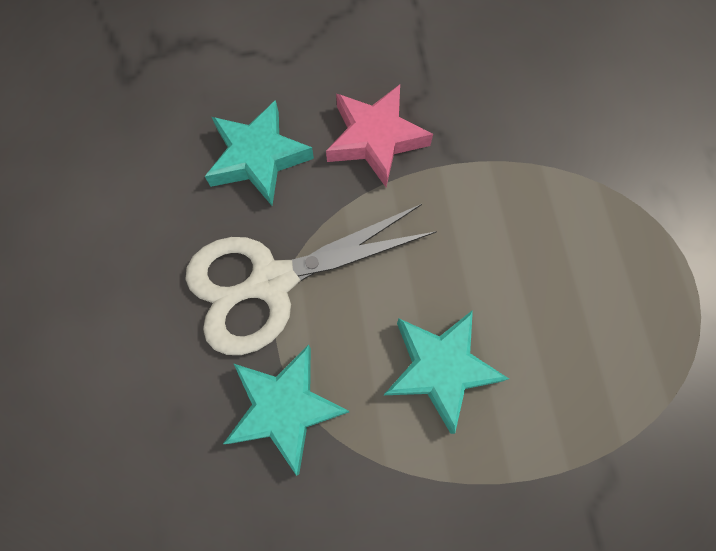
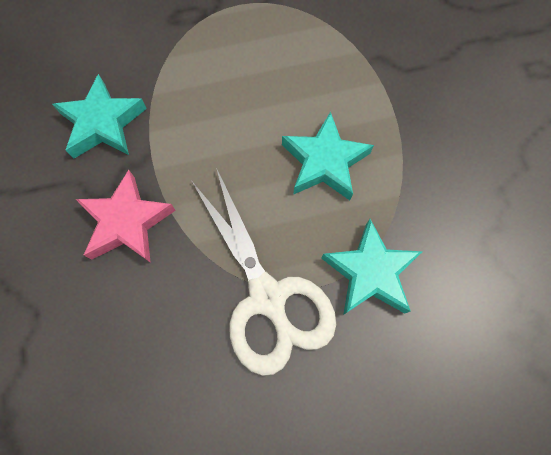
camera: 95 degrees left, 0 degrees up
turquoise star [205,100,314,206] -> turquoise star moved to [52,74,147,159]

